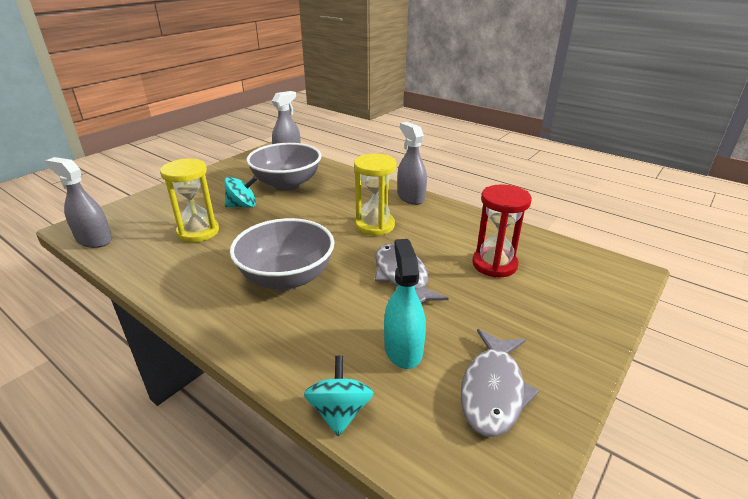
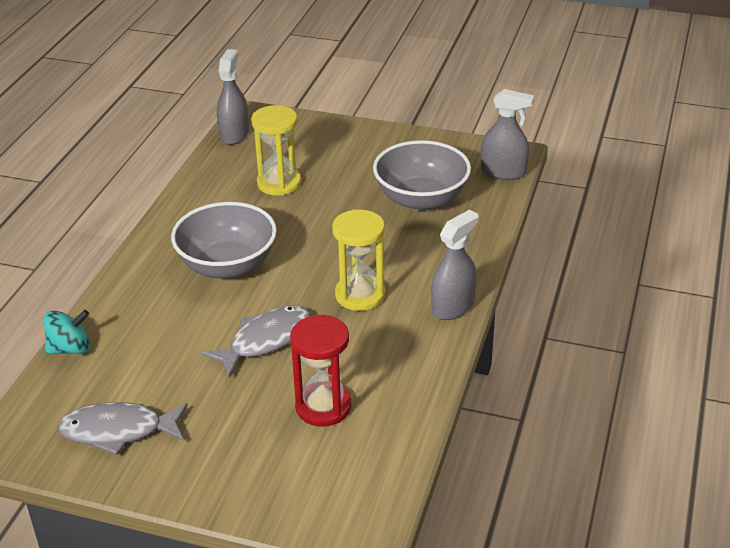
camera: 70 degrees right, 5 degrees up
turquoise spinning top [224,176,257,208] -> none
turquoise spray bottle [384,239,426,369] -> none

